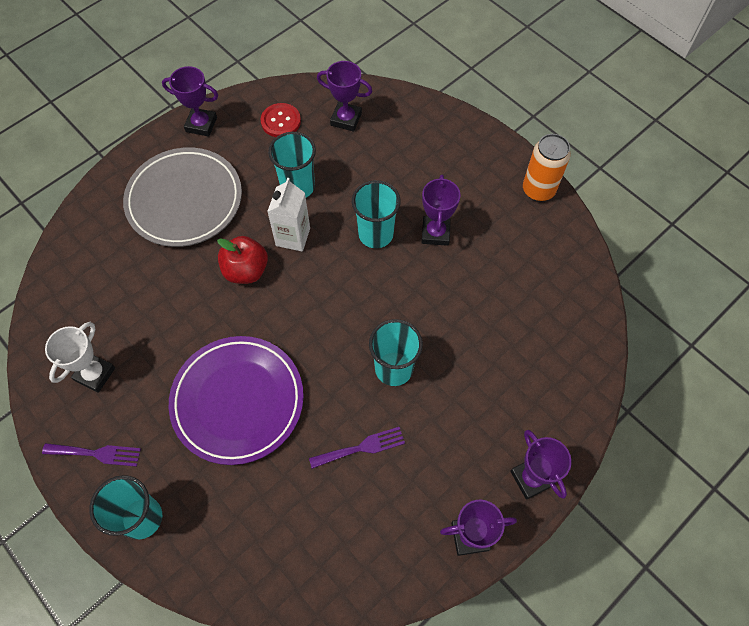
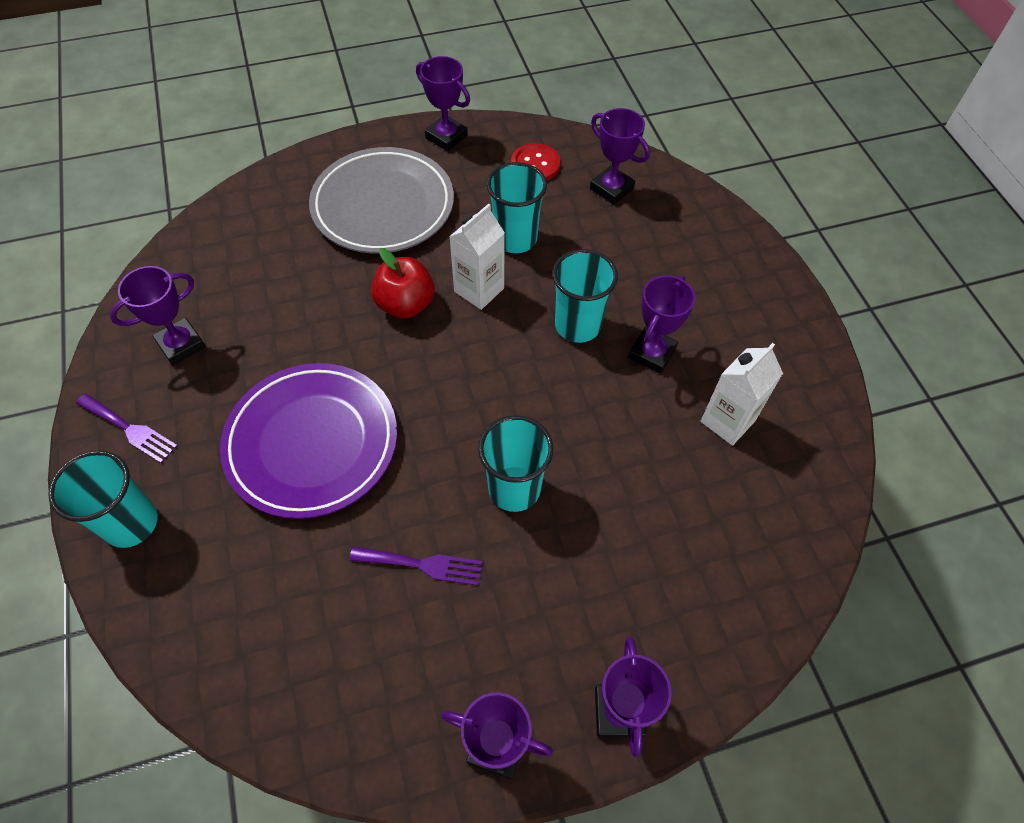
camera: 25 degrees right, 5 degrees down
white trophy [45,322,115,393] -> purple trophy [110,266,206,366]
orange can [523,134,570,202] -> none
none -> white carton [701,343,783,446]

